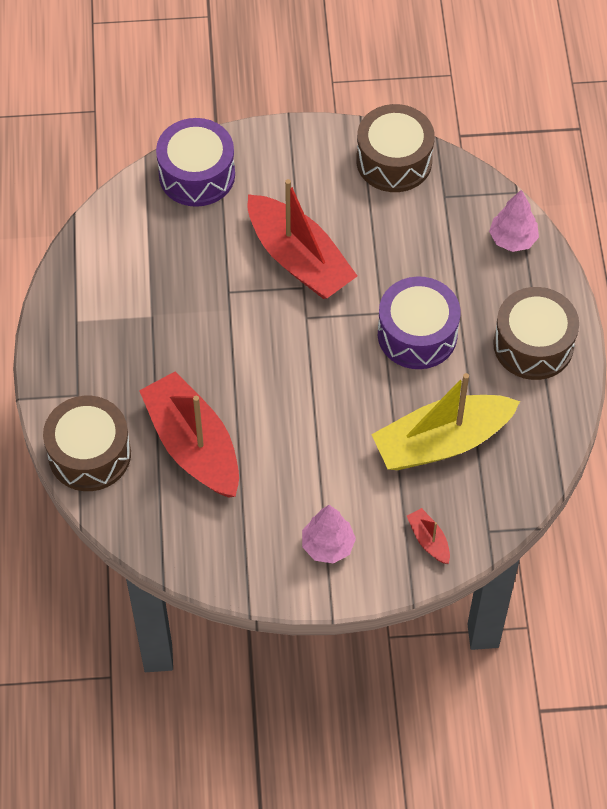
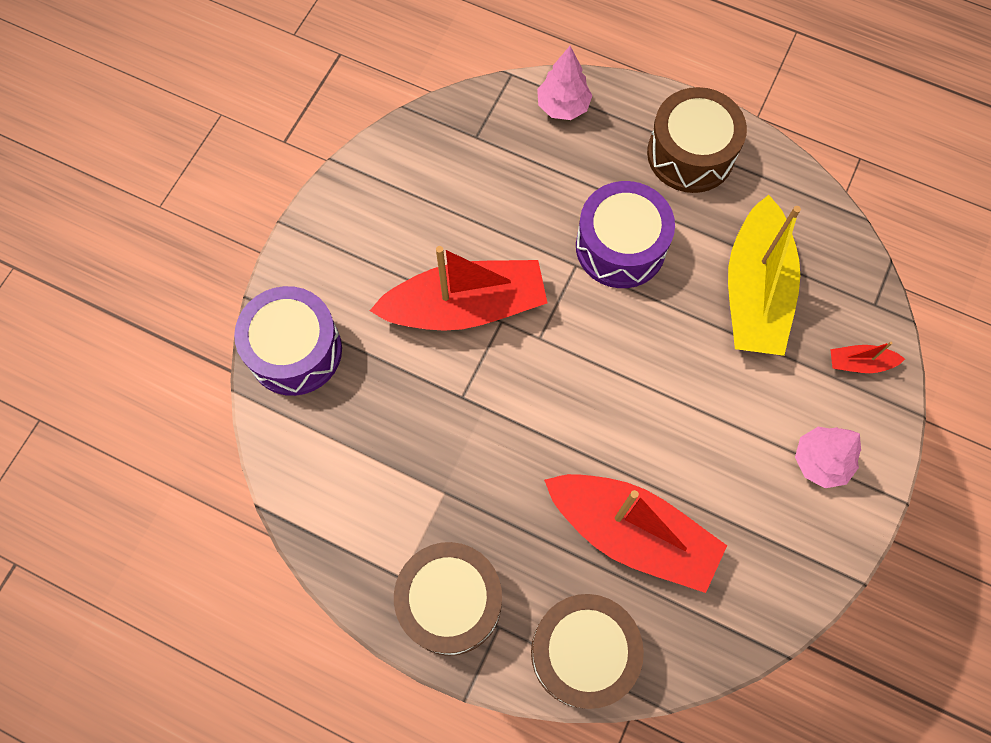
camera: 60 degrees left, 10 degrees up
red boat [139,371,239,498] -> red boat turned 150 degrees counterclockwise [544,474,727,593]
brown drum [356,104,435,192] -> brown drum moved to [394,542,502,656]

